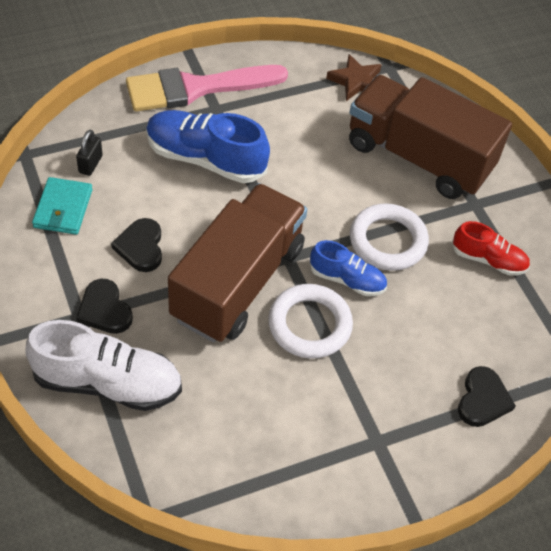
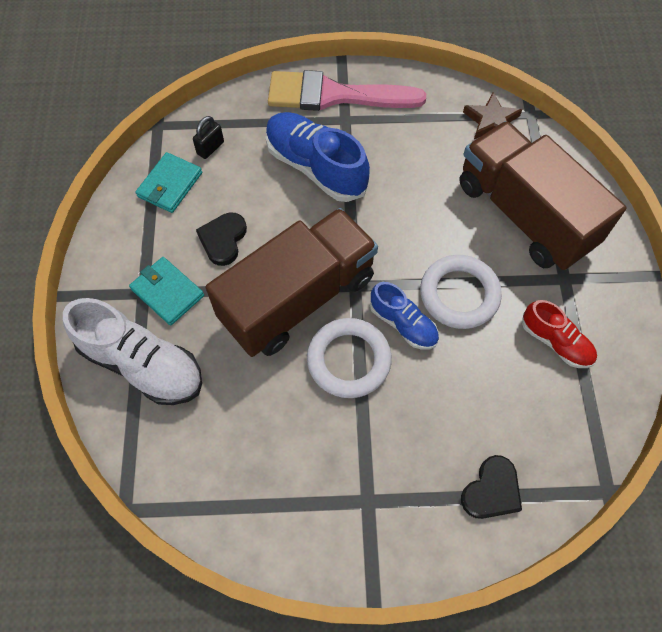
camera: 25 degrees right, 10 degrees up
black heart [76,279,133,334] -> turquoise wallet [129,257,204,326]

